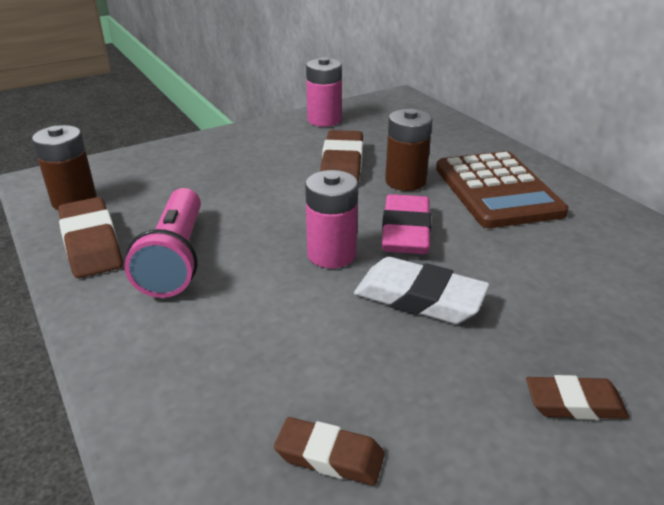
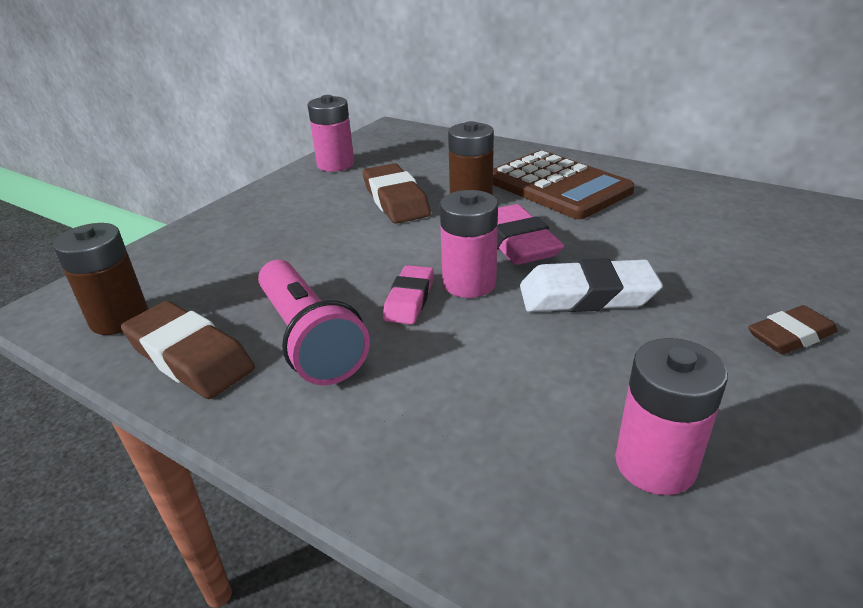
camera: 25 degrees left, 0 degrees up
brown eraser [274,417,385,485] -> pink battery [615,338,728,495]
none -> pink eraser [383,265,434,324]

